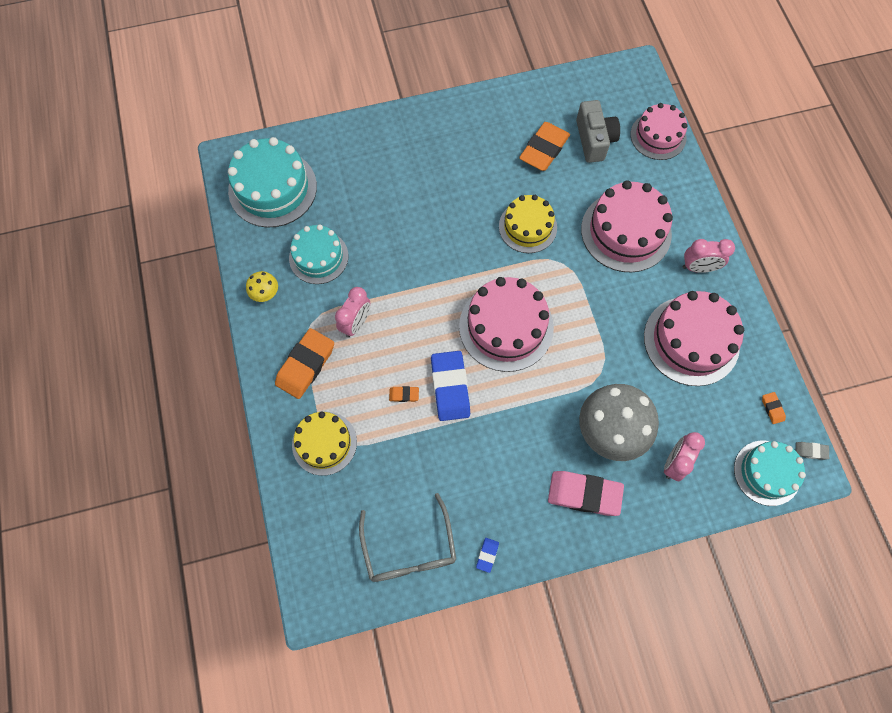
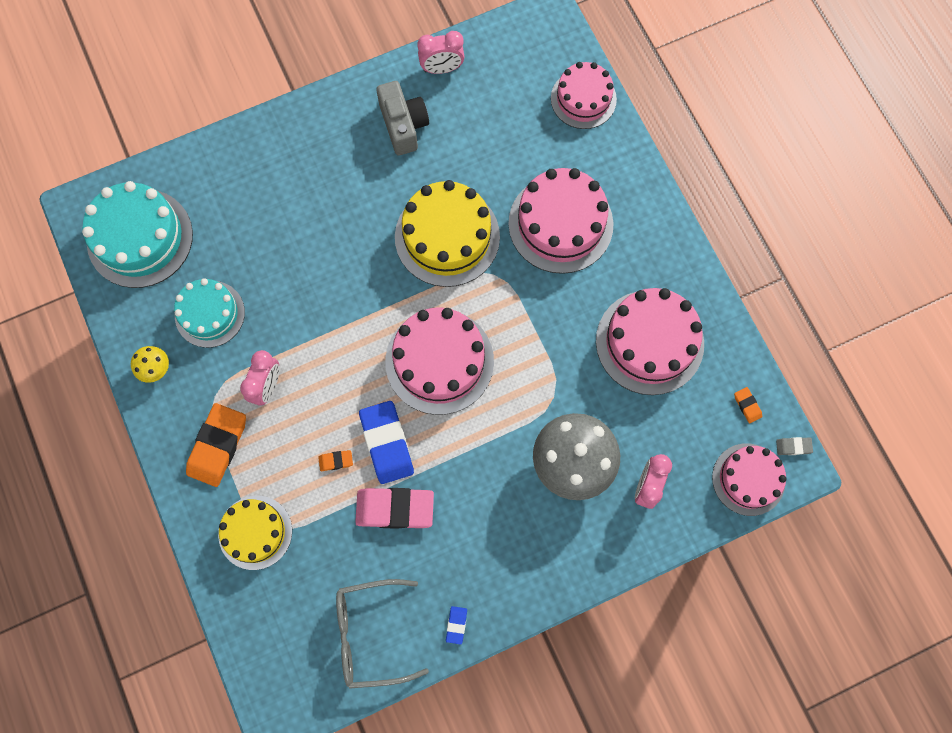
camera: 10 degrees left, 5 degrees up
grey glasses [359,493,456,582] -> grey glasses turned 105 degrees clockwise [336,579,429,689]
yellow cake [499,195,557,253] -> yellow cake [395,180,500,287], size x1.54
orange eraser [519,122,570,171] -> none
pink eraser [548,471,624,516] -> pink eraser moved to [355,488,434,529]
grey camera [576,100,620,163] -> grey camera moved to [376,81,429,155]
pink clock [683,239,735,273] -> pink clock moved to [418,31,465,74]
turquoise cake [734,440,806,506] -> pink cake [712,443,787,516]

